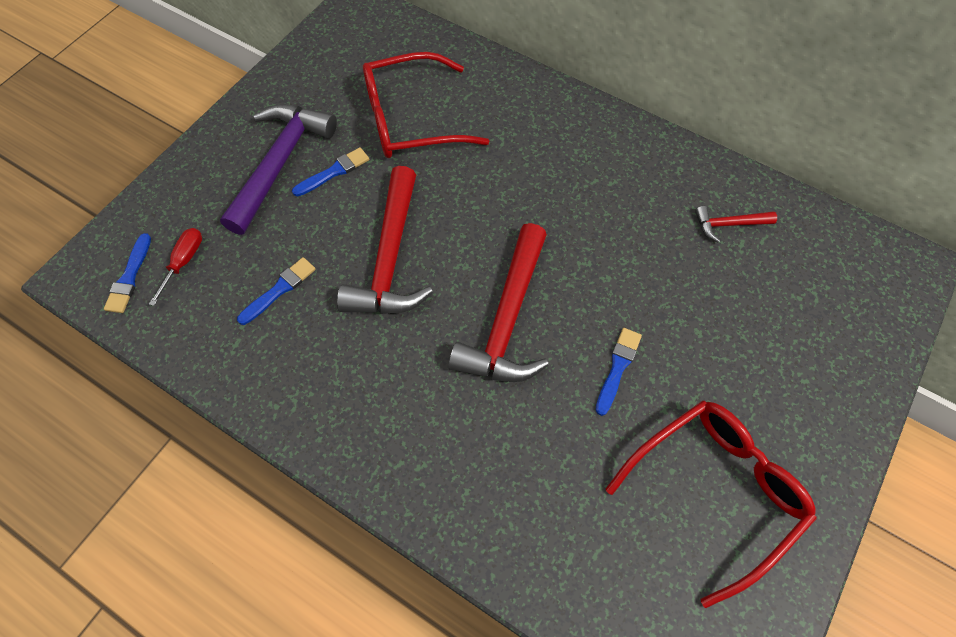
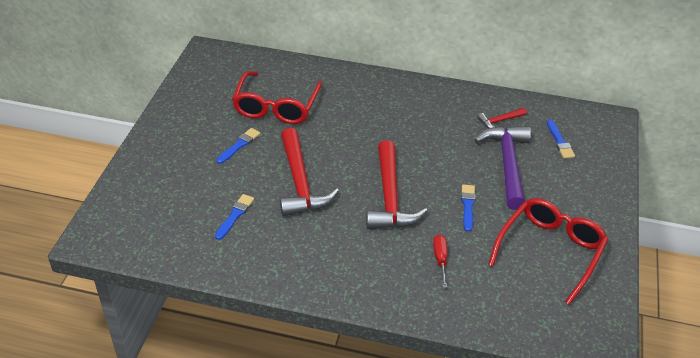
camera: 20 degrees left, 20 degrees down
blue brush [104,233,151,313] -> blue brush moved to [547,120,575,159]
red screwdriver [149,228,202,306] -> red screwdriver moved to [433,234,447,288]
purple hammer [220,104,337,235] -> purple hammer moved to [474,126,531,210]
red glasses [363,52,489,158] -> red glasses turned 45 degrees counterclockwise [232,71,322,124]

